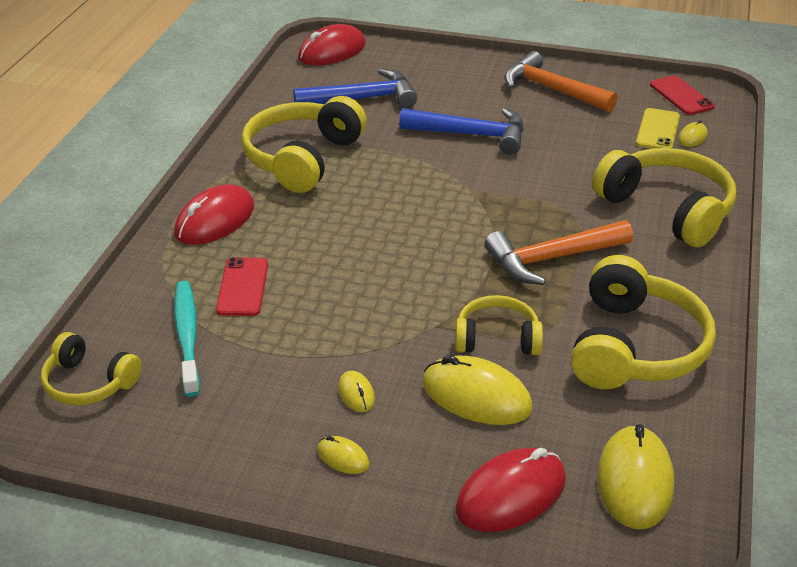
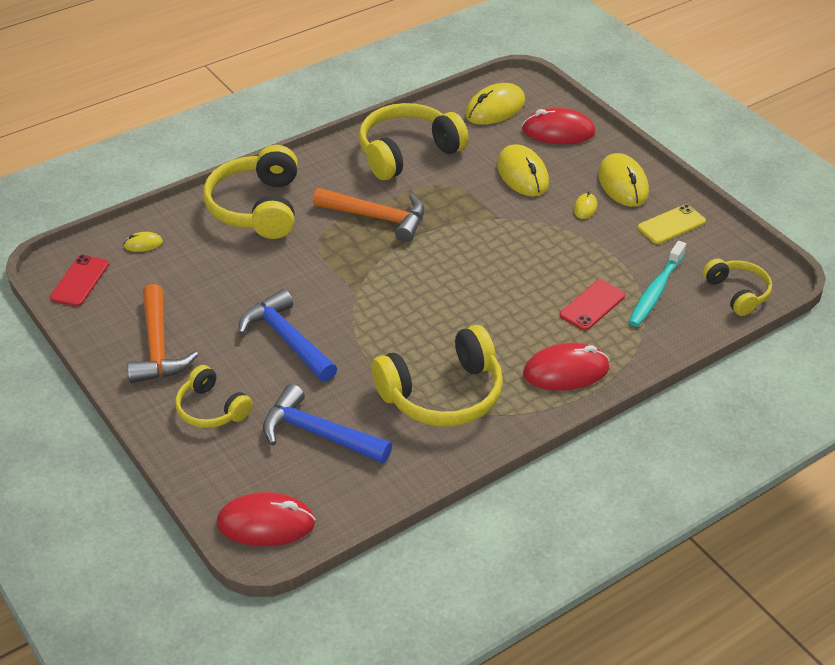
camera: 140 degrees left, 5 degrees up
yellow mouse [317,436,369,474] -> yellow mouse [598,153,649,207], size x2.08
yellow headphones [455,295,543,355] -> yellow headphones moved to [175,365,253,428]
yellow phone [636,108,680,149] -> yellow phone moved to [637,204,706,244]

